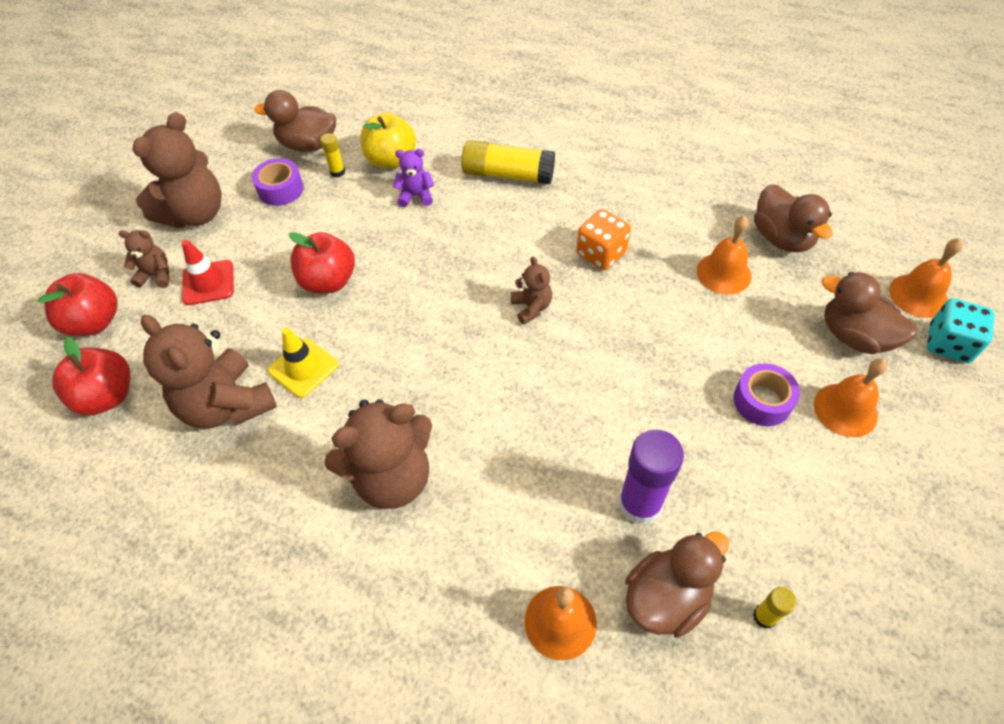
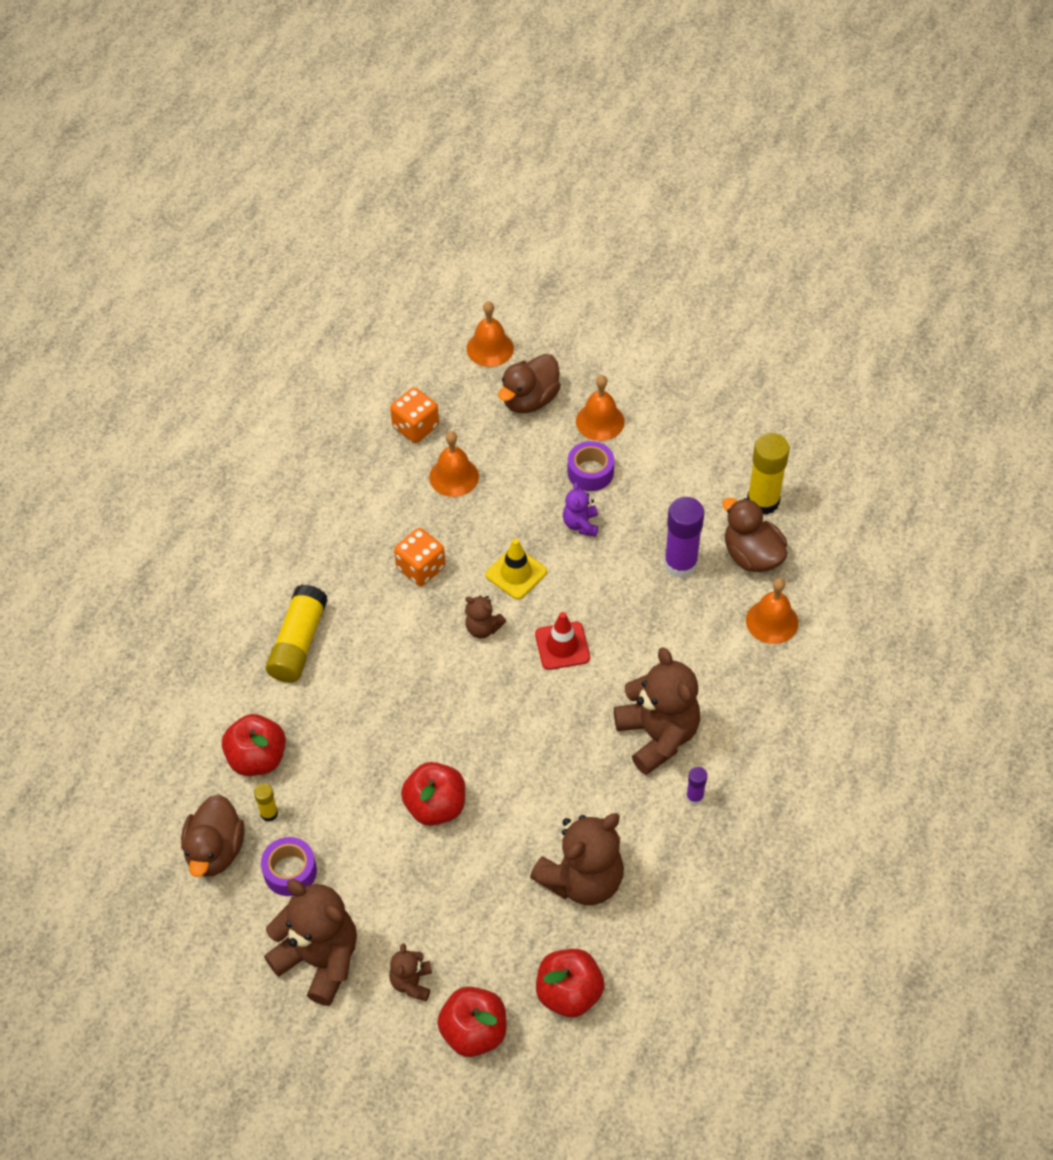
camera: 90 degrees left, 0 degrees up
red traffic cone [182,240,234,305] -> red traffic cone moved to [535,612,590,670]
yellow traffic cone [268,327,338,398] -> yellow traffic cone moved to [485,538,547,600]
yellow apple [360,113,416,169] -> red apple [222,714,286,776]
purple teddy bear [393,149,434,207] -> purple teddy bear moved to [563,482,598,537]
brown teddy bear [511,256,552,324] -> brown teddy bear turned 135 degrees counterclockwise [465,596,506,638]
yellow glue stick [753,587,797,629] -> yellow glue stick [747,433,790,515], size x2.05
brown duck [754,184,833,252] -> orange dice [390,388,439,443]
turquoise dice [927,298,995,363] -> none
none -> purple glue stick [686,767,707,805]

